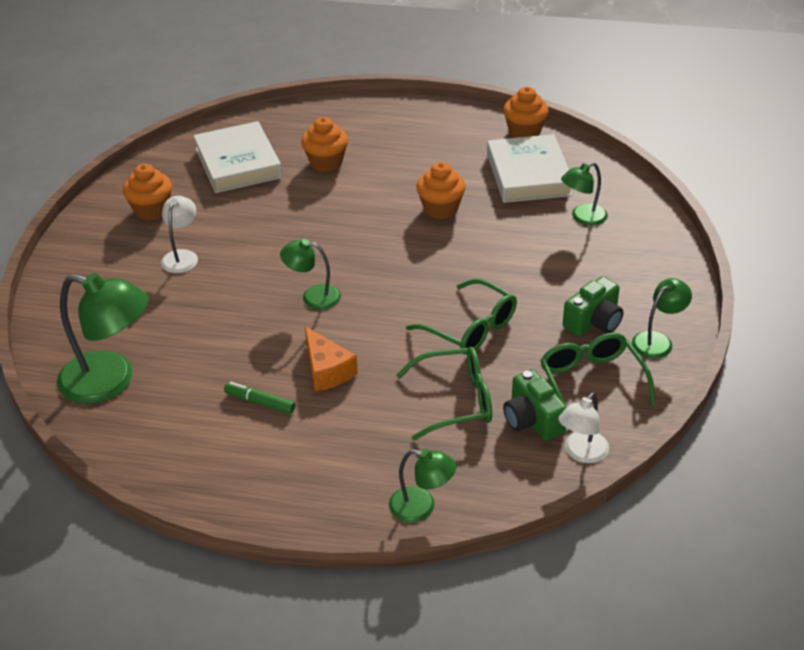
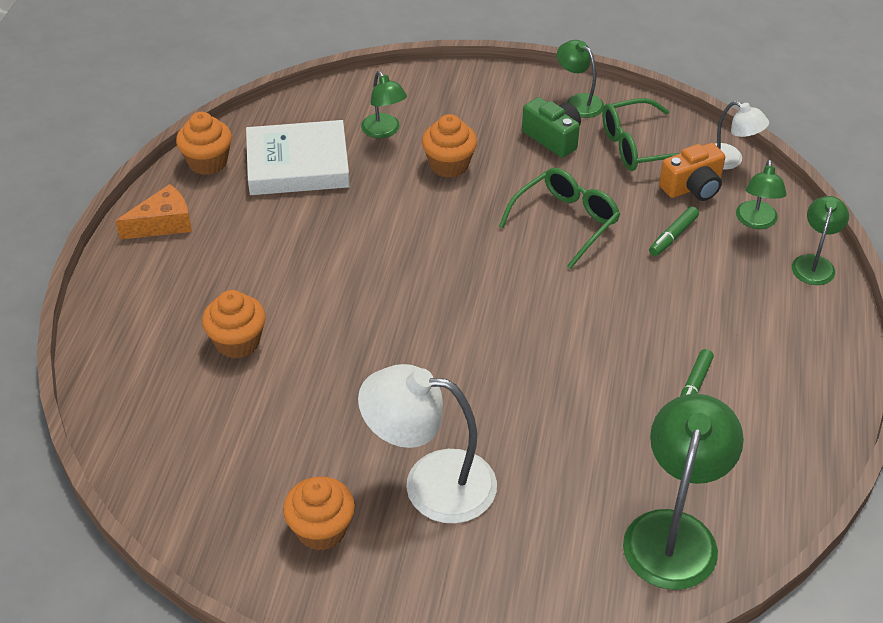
camera: 90 degrees left, 5 degrees up
white lamp [161,196,198,273] -> white lamp [358,364,497,524], size x1.83
white book [193,121,282,193] -> none
green lamp [280,239,341,310] -> green lamp moved to [736,160,787,229]
orange cheese [305,326,358,392] -> orange cheese moved to [116,184,192,240]
green glasses [396,347,492,440] -> green marker [649,206,699,256]
orange cupcake [416,162,466,219] -> orange cupcake moved to [422,114,477,178]
green camera [503,370,567,441] -> orange camera [659,143,725,201]

